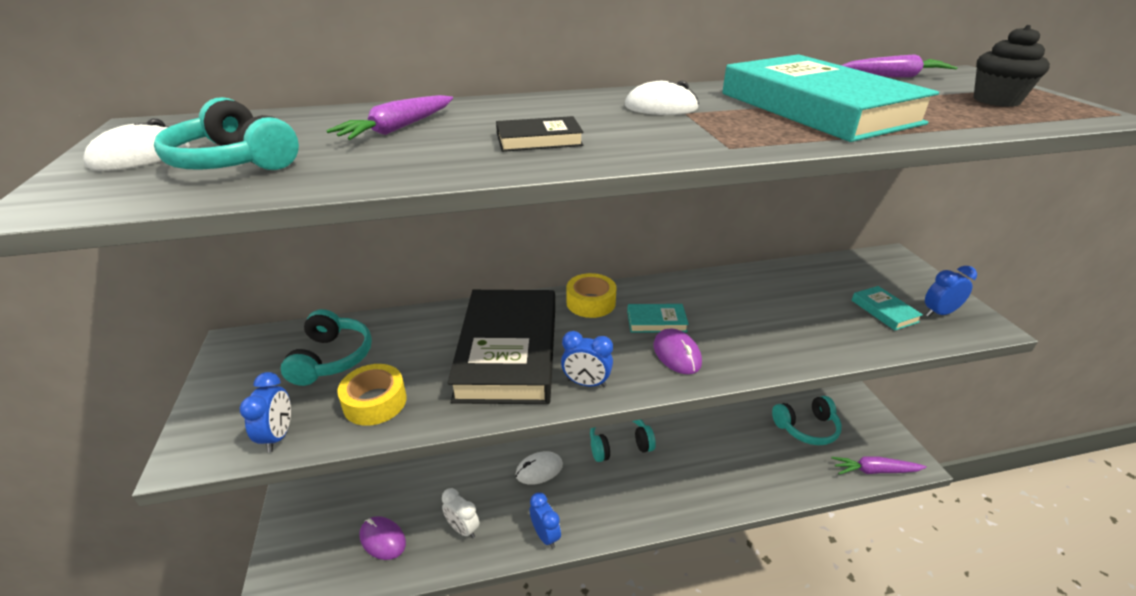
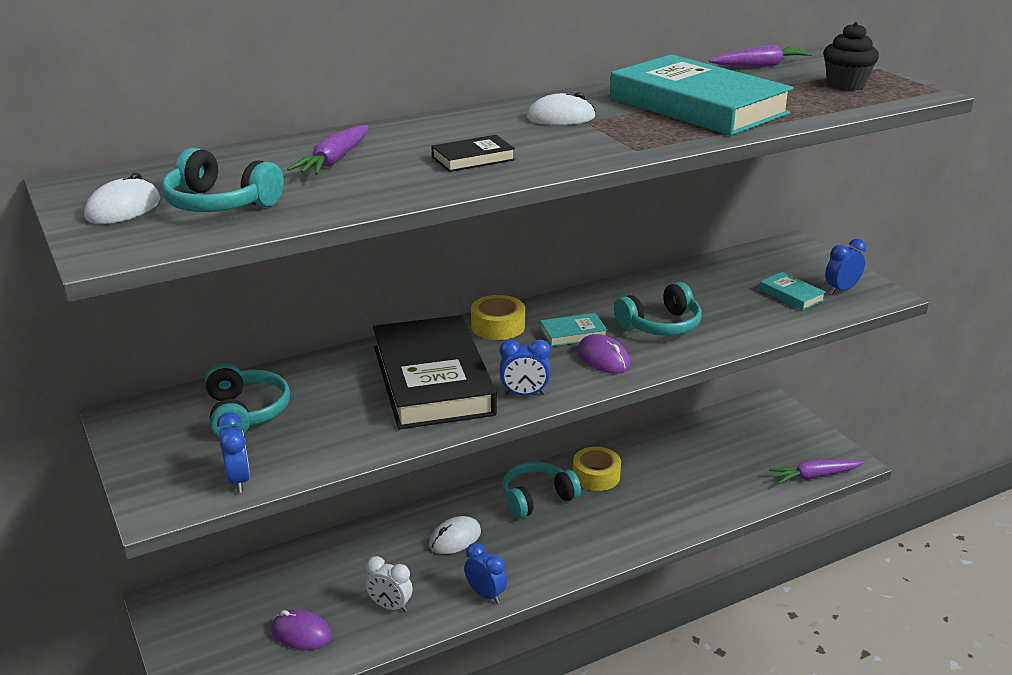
camera: 15 degrees left, 5 degrees down
yellow tape [337,364,406,426] -> yellow tape moved to [573,447,621,491]
turquoise headphones [772,396,842,445] -> turquoise headphones moved to [614,282,702,336]

